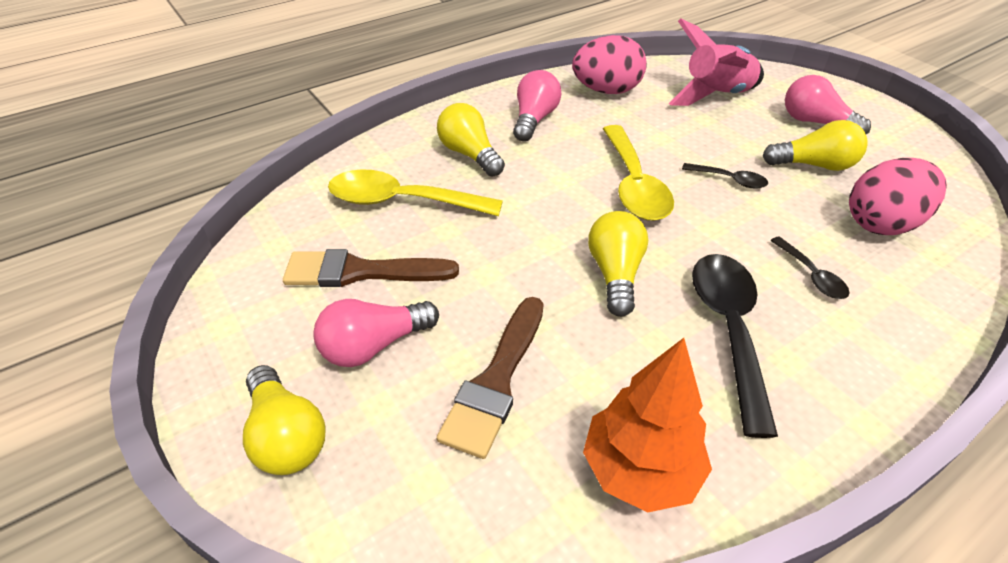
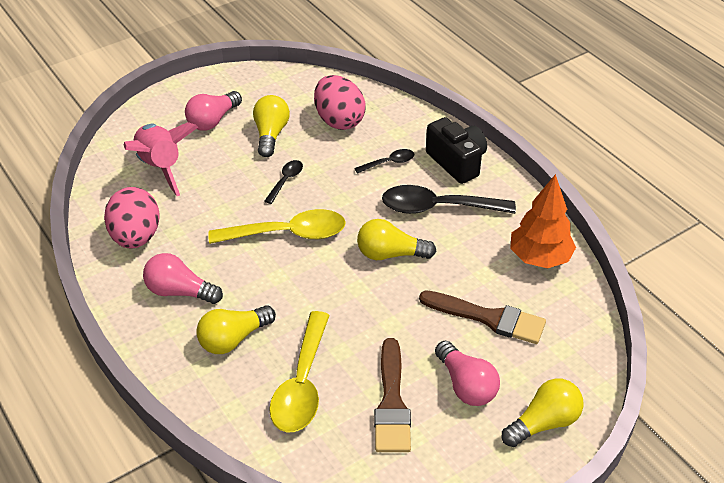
camera: 90 degrees left, 0 degrees up
none -> black camera [426,117,487,184]

